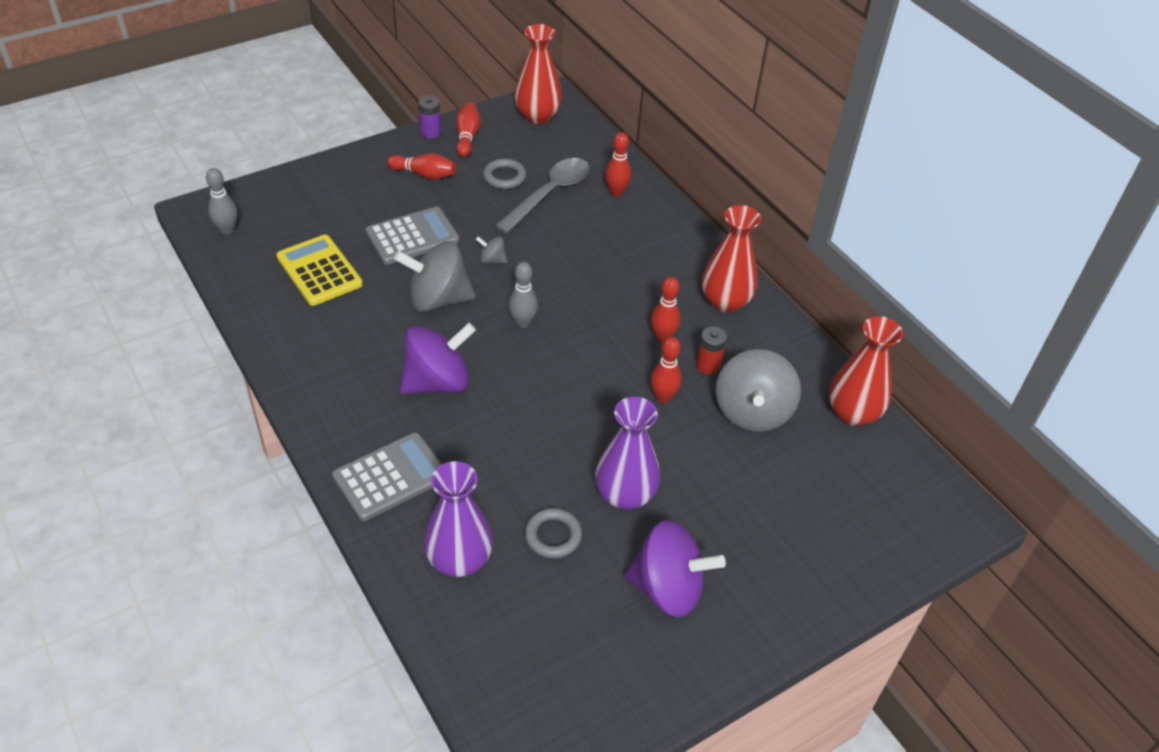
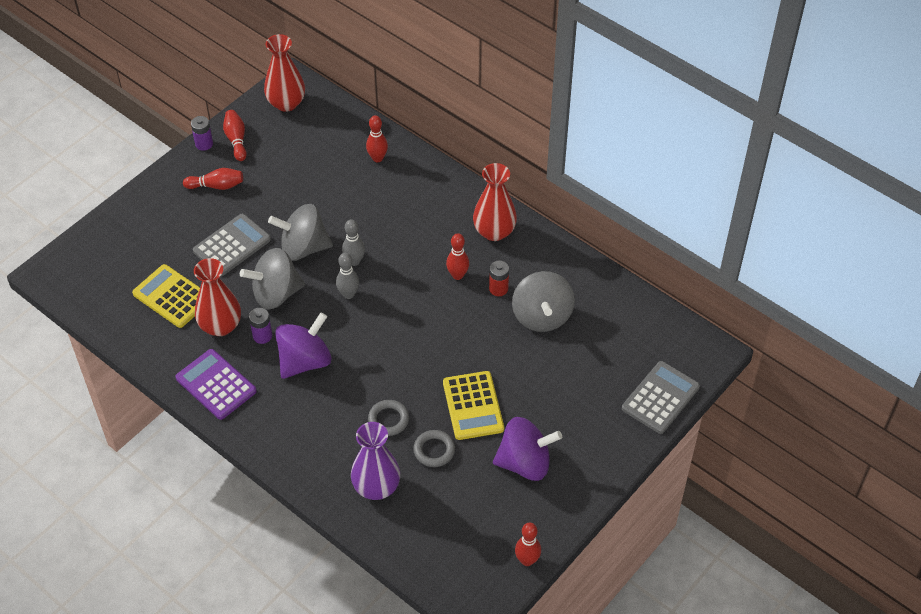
camera: 15 degrees left, 5 degrees up
grey bowling pin [206,168,238,234] -> grey bowling pin moved to [342,219,365,266]
grey calculator [332,432,442,521] -> grey calculator moved to [622,361,700,434]
grey spinning top [476,236,508,264] -> grey spinning top [268,204,333,261], size x2.25
grey ring [483,159,526,189] -> grey ring moved to [368,400,409,436]
grey spoon [495,158,589,234] -> none
purple vase [595,397,660,510] -> yellow calculator [443,371,504,440]
red bowling pin [650,337,682,403] -> red bowling pin moved to [515,523,541,566]
red vase [829,316,903,426] -> red vase moved to [194,258,241,336]
none -> purple calculator [175,349,257,420]
none -> purple battery [249,308,272,344]

